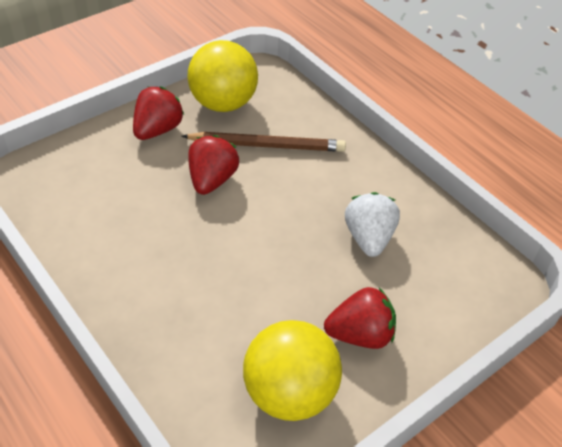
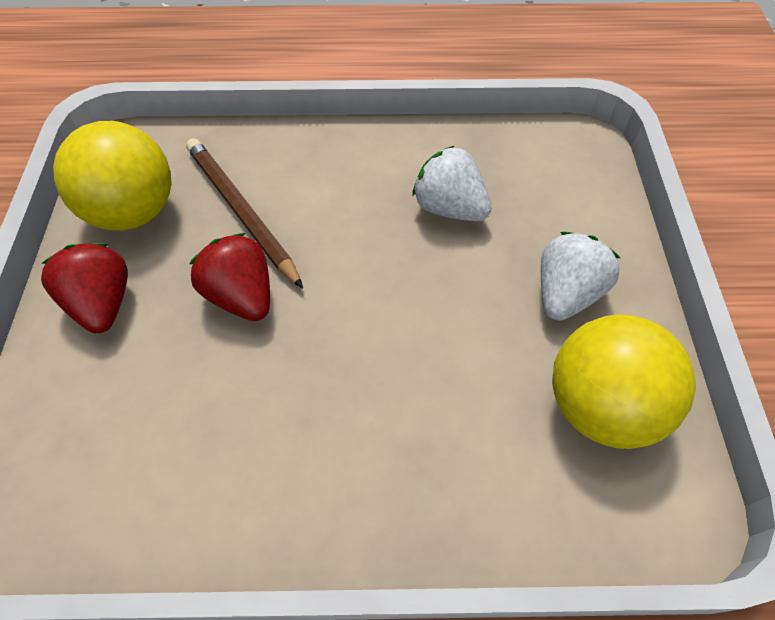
camera: 50 degrees left, 10 degrees up
brown pencil [181,132,346,152] -> brown pencil turned 75 degrees counterclockwise [186,138,303,288]
red strawberry [324,287,396,349] -> white strawberry [541,232,620,321]

